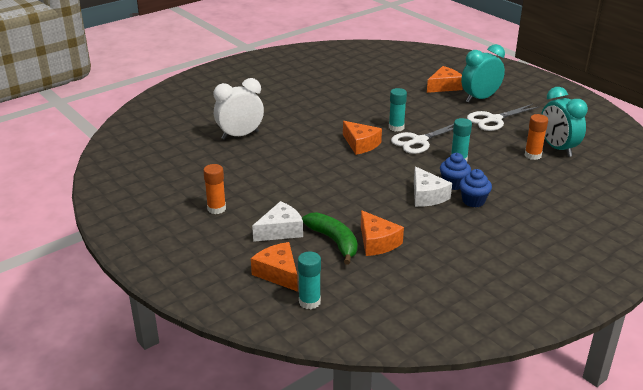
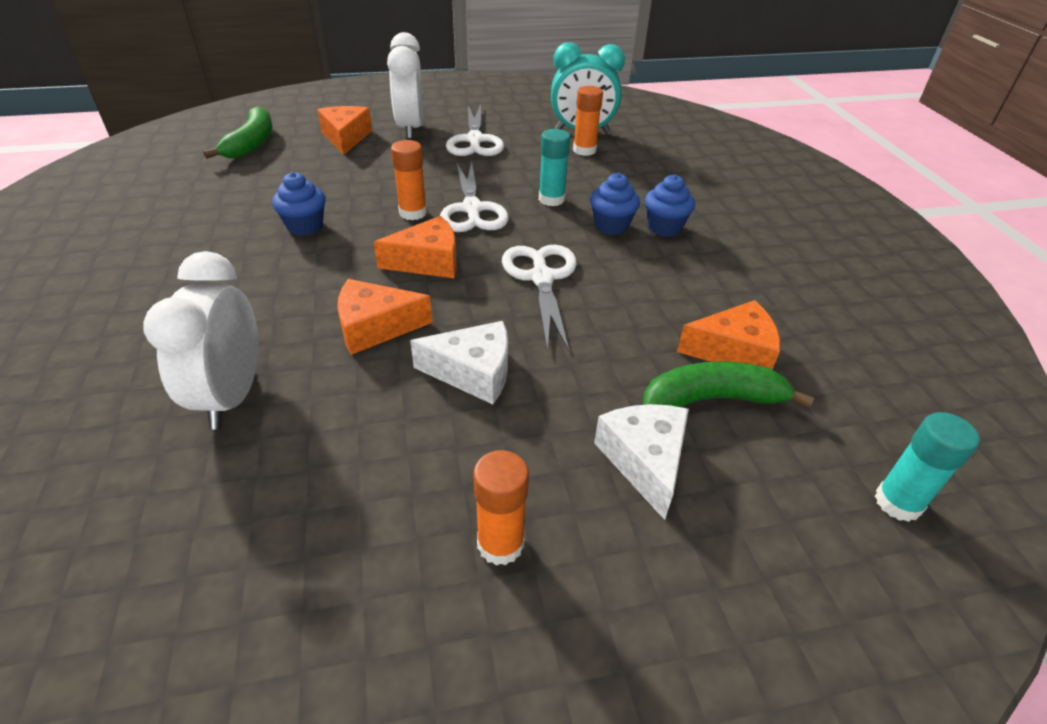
camera: 65 degrees left, 10 degrees up
orange cheese [251,242,298,292] -> orange cheese moved to [337,279,432,355]
turquoise glue stick [389,88,407,132] -> orange glue stick [391,140,427,220]
white cheese [414,166,452,207] -> white cheese moved to [410,321,508,404]
turquoise clock [461,44,505,102] -> white clock [387,32,423,139]
none -> green banana [203,106,272,159]
none -> blue cupcake [272,172,326,236]
none -> white scissors [502,245,577,351]

